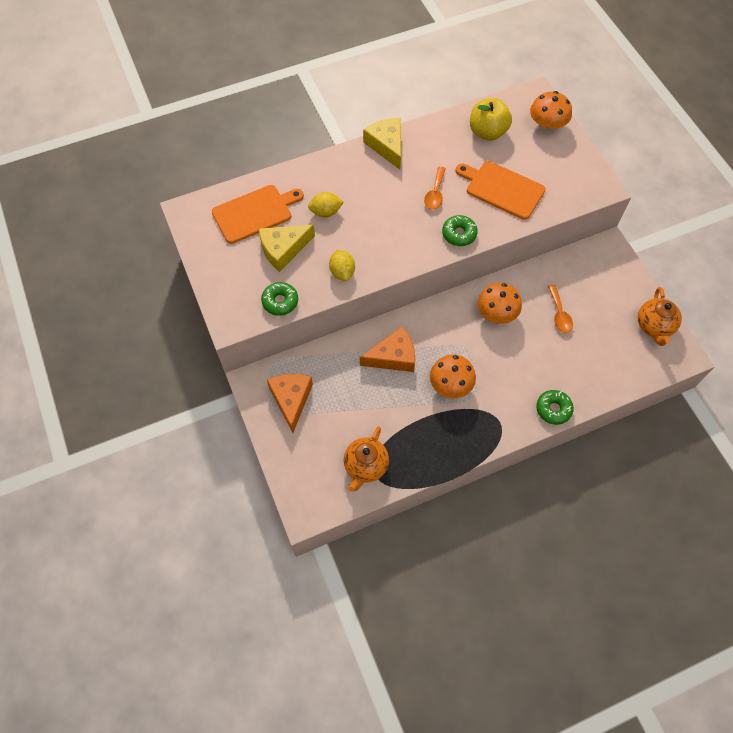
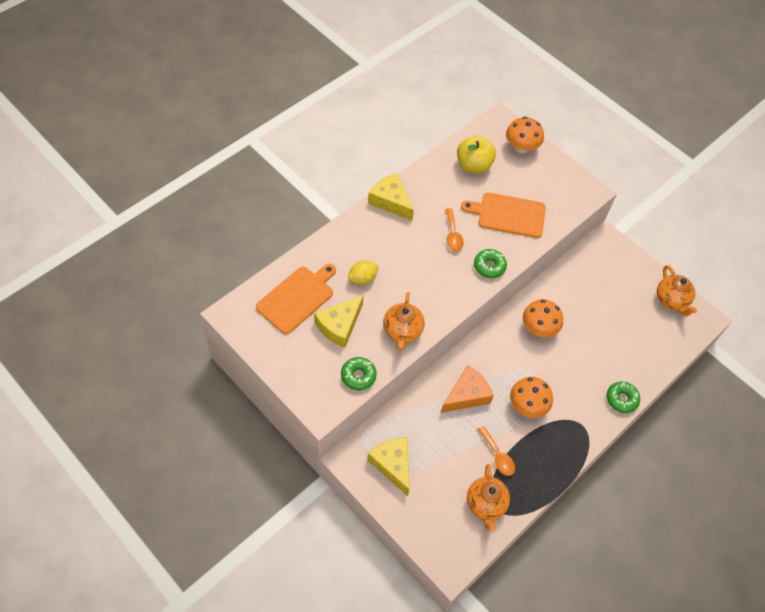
camera: 25 degrees left, 5 degrees down
orange cheese [267,374,313,433] -> yellow cheese [367,437,409,496]
yellow lemon [329,250,355,281] -> orange teapot [383,292,425,350]
orange spoon [548,285,573,333] -> orange spoon moved to [477,426,515,476]

